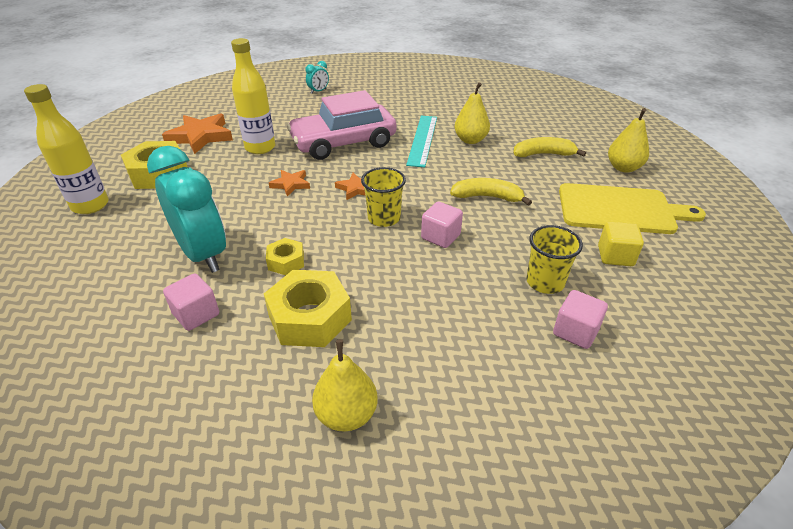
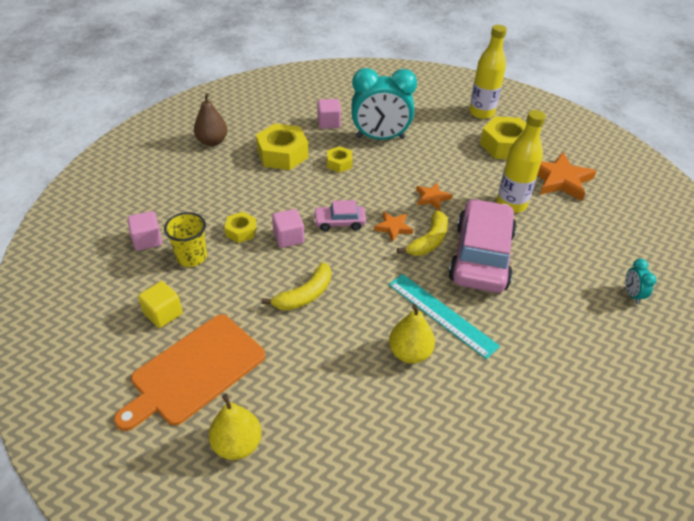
camera: 125 degrees right, 5 degrees up
yellow pear [312,339,378,432] -> brown pear [194,93,228,146]
yellow cup [361,167,406,227] -> pink car [313,200,366,231]
yellow banana [513,137,586,157] -> yellow banana moved to [397,210,448,256]
yellow cutting board [559,183,706,234] -> orange cutting board [114,314,265,431]
none -> yellow nut [224,212,257,243]

